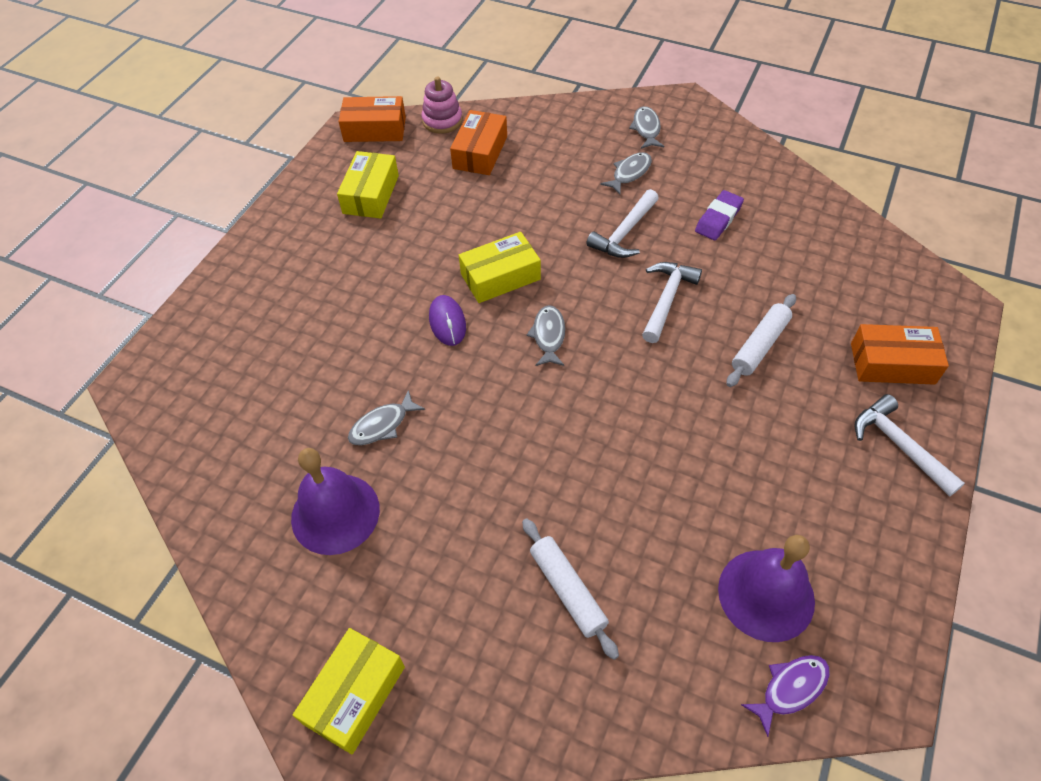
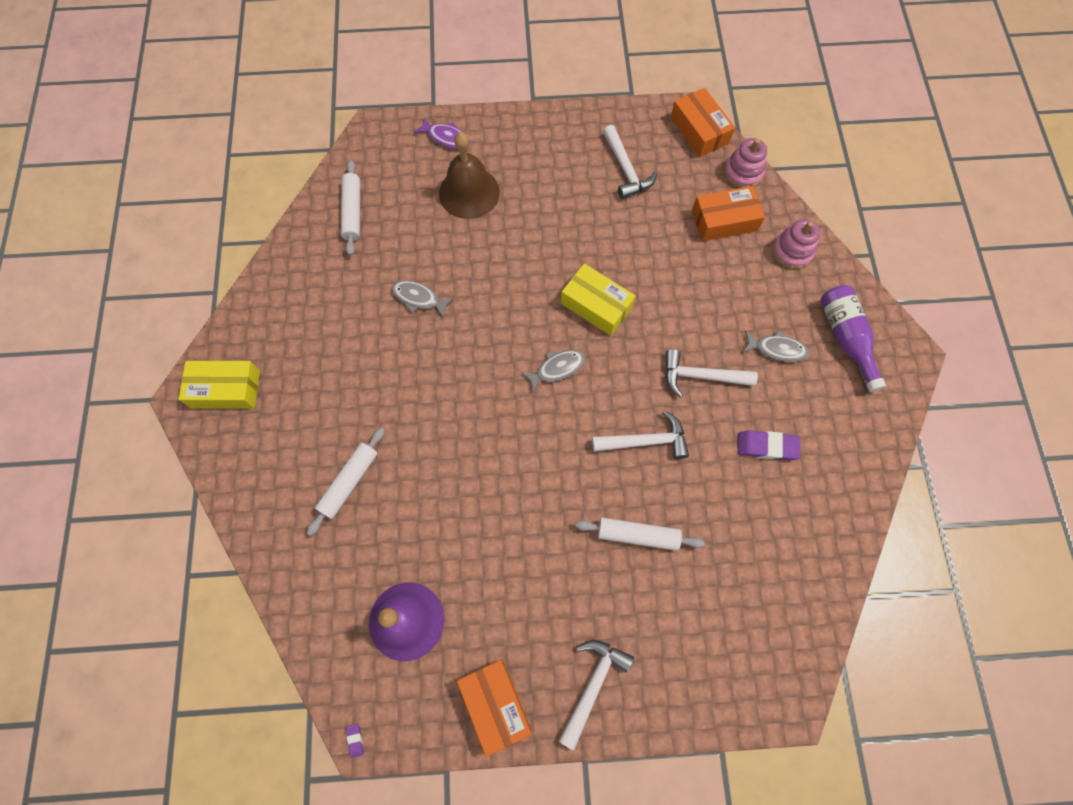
camera: 60 degrees right, 15 degrees up
purple bell [291,448,380,555] -> none
yellow box [337,151,399,219] -> white hammer [603,125,657,199]
purple mouse [429,295,466,346] -> none
grey fish [629,106,664,149] -> purple bottle [820,285,886,392]
purple fish [741,655,830,737] -> purple fish moved to [414,116,470,149]
orange box [851,324,949,385] -> orange box moved to [457,659,531,757]
none -> white rolling pin [341,160,360,256]
none -> purple eraser [346,724,363,758]
none -> brown bell [439,132,500,219]
none -> pink stacking toy [772,219,820,269]

